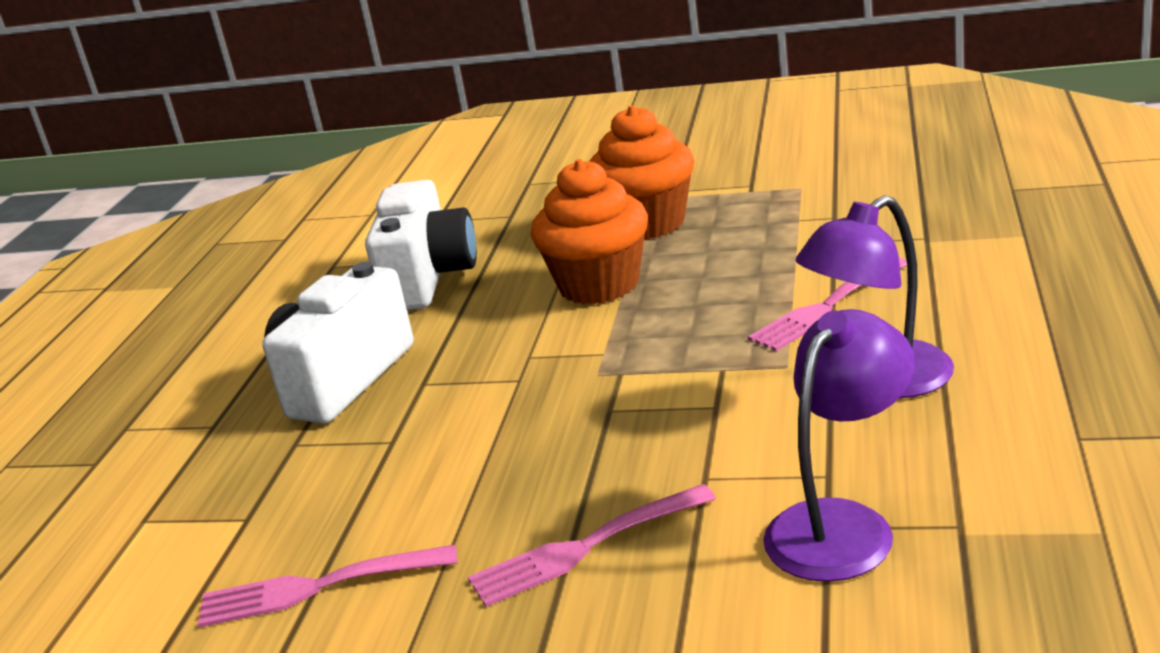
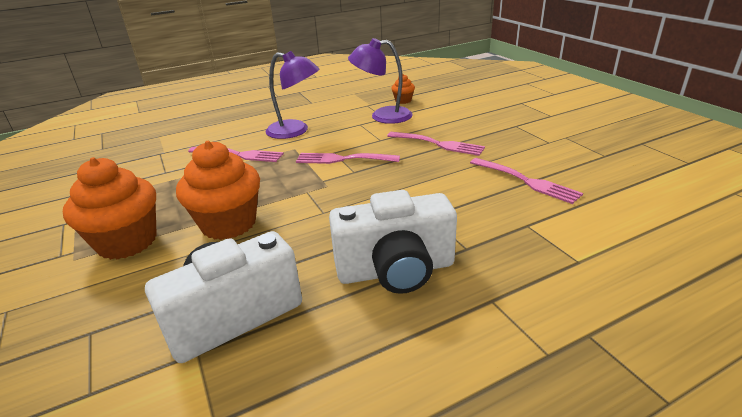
camera: 130 degrees left, 5 degrees up
none -> pink fork [296,153,400,164]
none -> orange cupcake [391,74,415,104]

